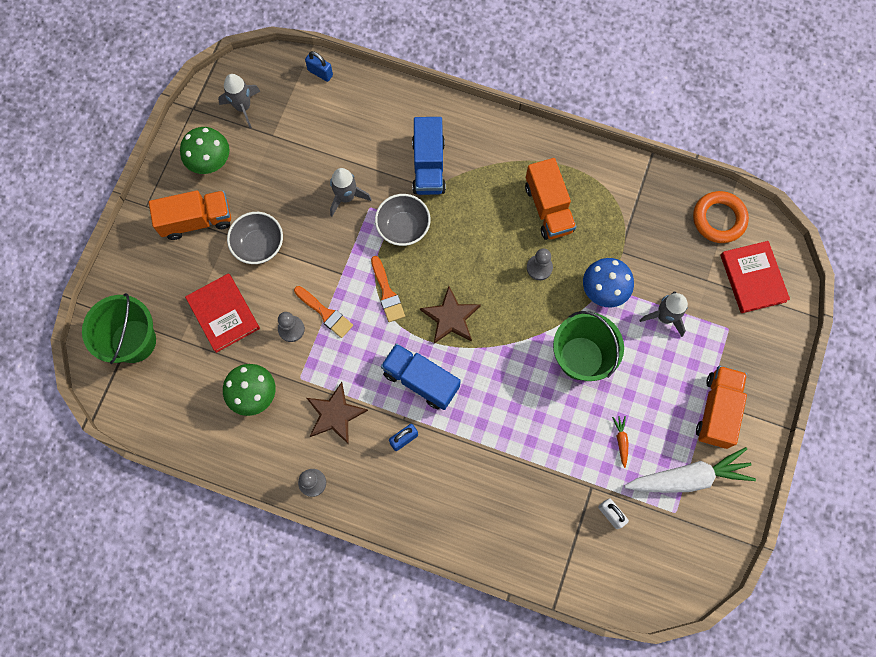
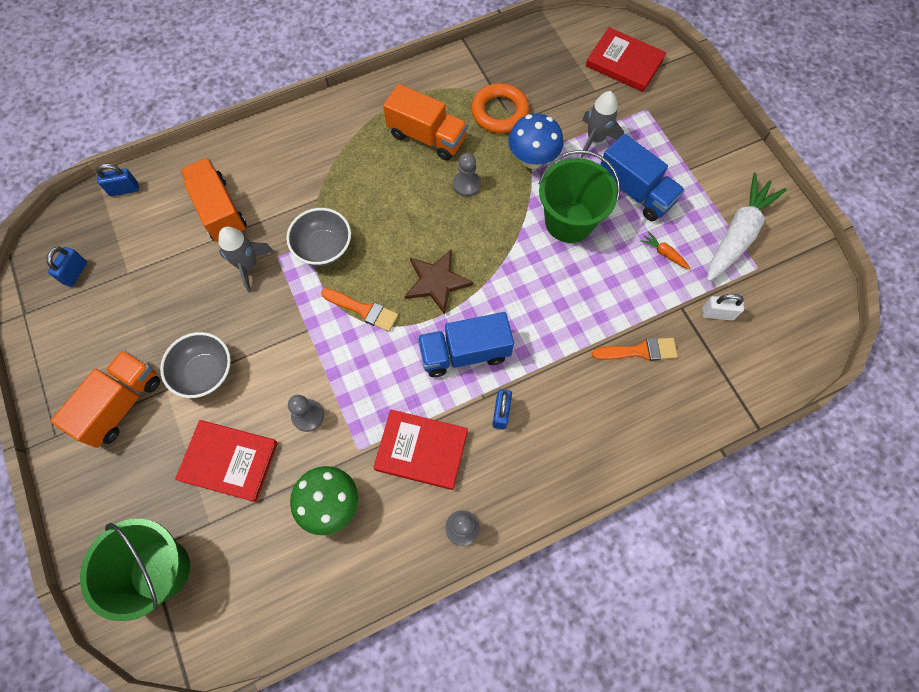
camera: 45 degrees left, 5 degrees down
green mushroom [180,127,230,174] -> none
grey rocket [218,74,260,128] -> blue padlock [46,247,87,287]
orange brush [294,286,353,338] -> orange brush moved to [592,338,678,361]
brown star [307,382,368,444] -> red book [373,410,468,490]
blue truck [412,117,446,195] -> blue truck moved to [600,134,685,221]
orange ring [693,191,749,243] -> orange ring moved to [471,83,529,133]
orange truck [696,366,747,449] -> orange truck moved to [180,158,247,242]

